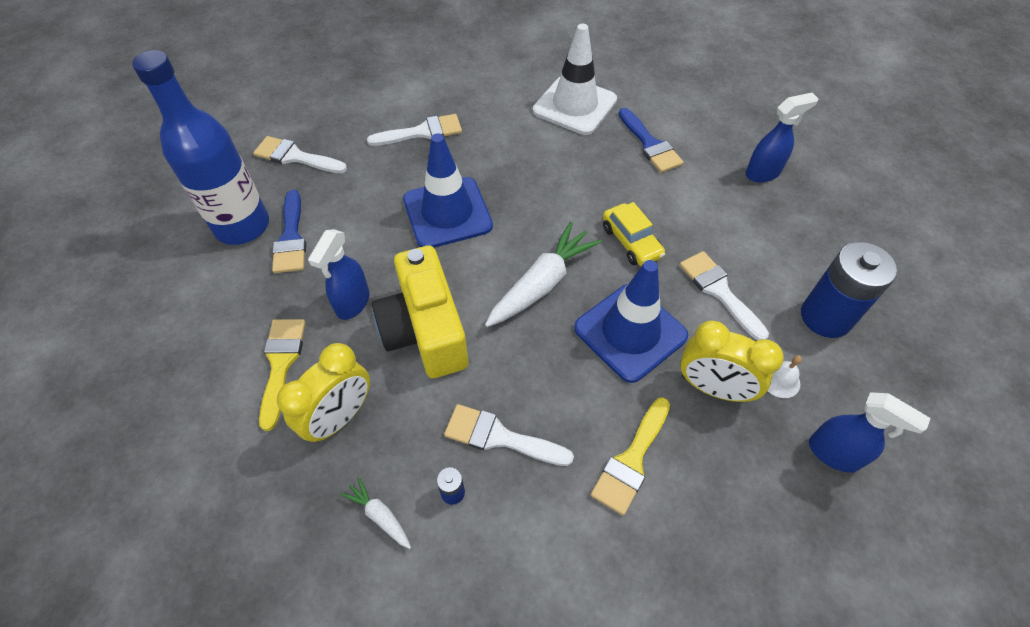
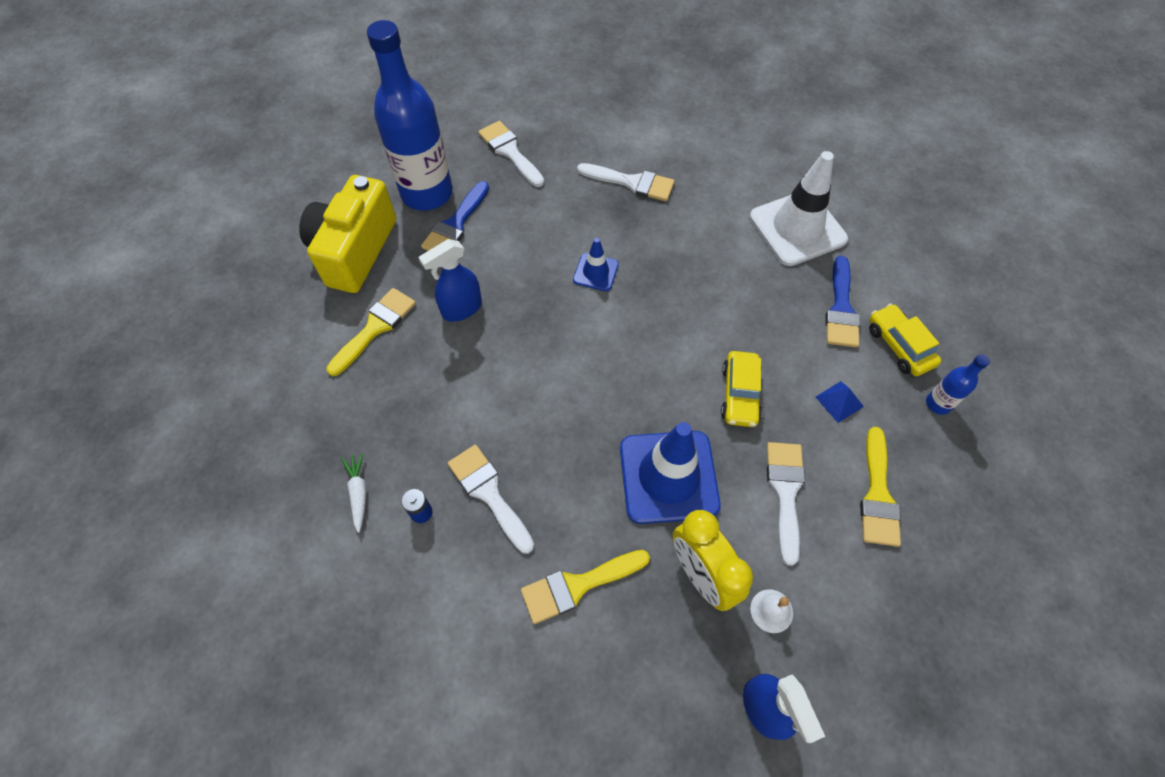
camera: 35 degrees right, 5 degrees up
yellow clock [277,343,370,442] -> none
yellow camera [372,245,468,378] -> yellow camera moved to [299,175,396,293]
blue traffic cone [403,133,493,248] -> blue traffic cone [573,238,619,291], size x0.50
white carrot [485,222,601,327] -> none
blue spray bottle [745,93,819,183] -> blue bottle [926,354,990,415]
blue battery [801,242,898,338] -> none
none -> blue pyramid [816,381,864,423]
none -> yellow brush [860,427,901,547]
none -> yellow car [869,304,941,376]

